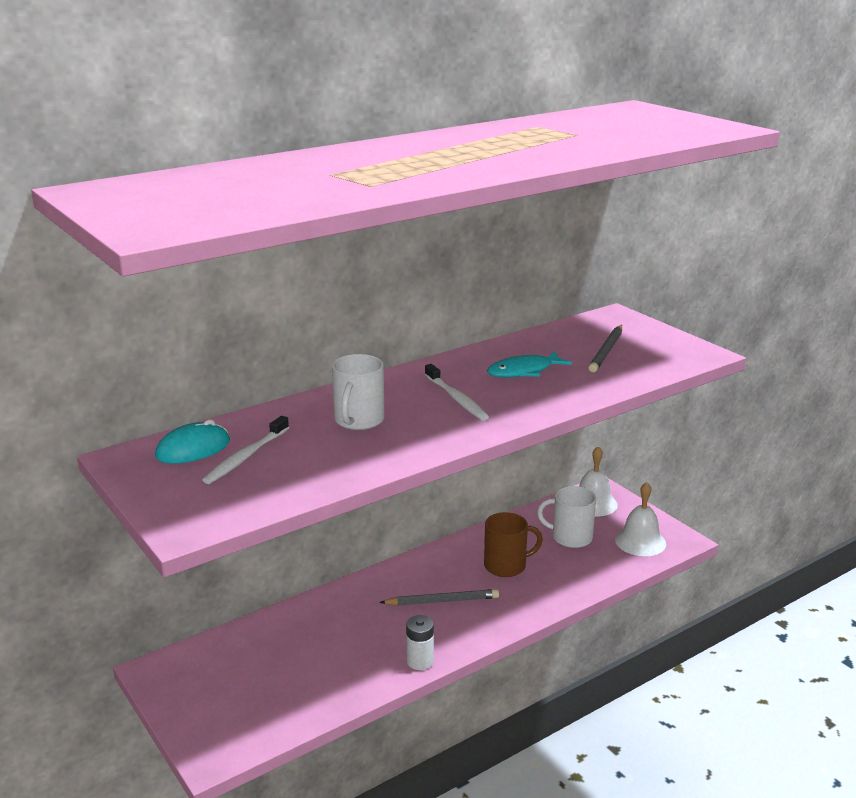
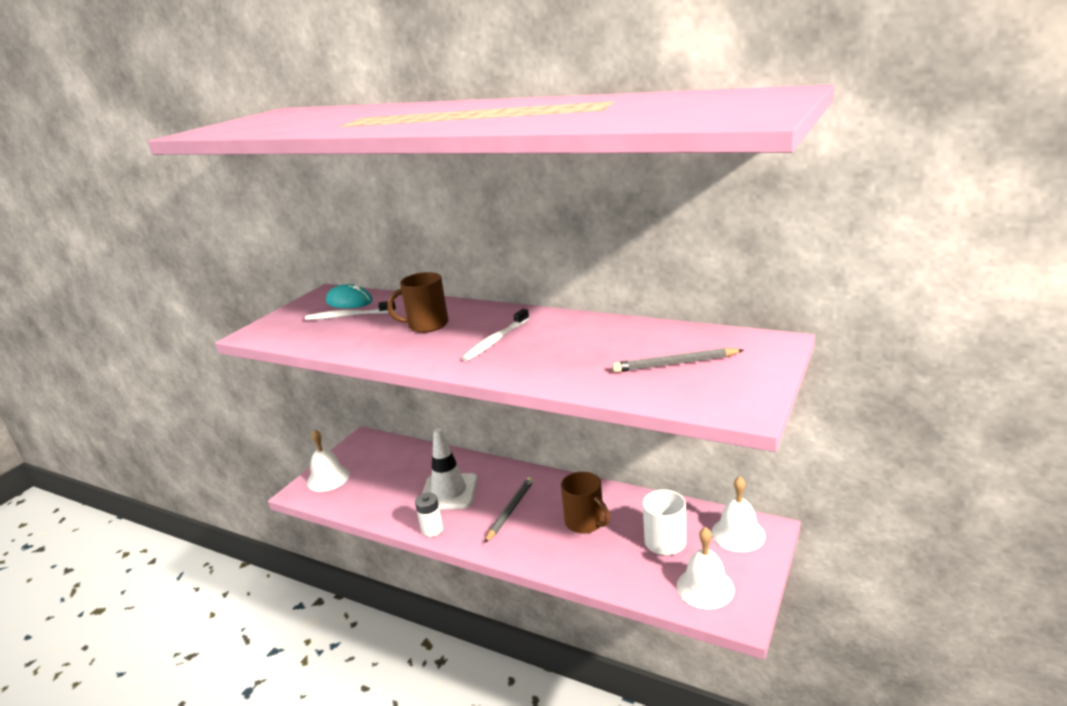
camera: 65 degrees right, 0 degrees up
white mug [332,354,384,430] -> brown mug [387,272,448,333]
grey pencil [380,589,499,606] -> grey pencil turned 120 degrees counterclockwise [485,477,534,543]
turquoise fish [487,351,572,378] -> none
none -> white bell [307,429,350,492]
none -> white traffic cone [422,428,478,509]

